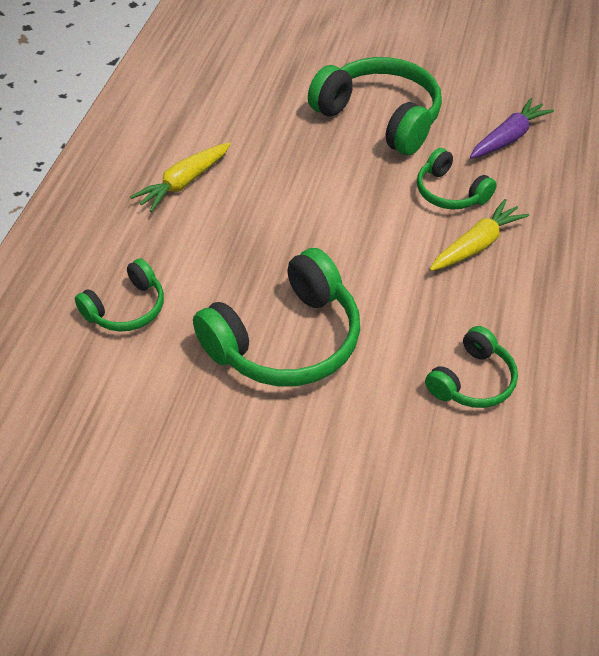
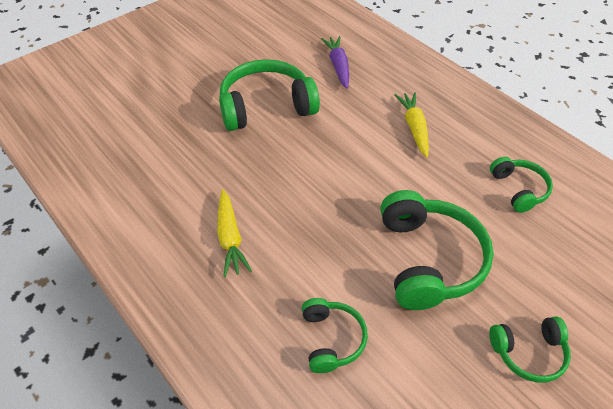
camera: 55 degrees left, 0 degrees up
green headphones [417,148,497,210] -> green headphones moved to [489,316,571,383]

